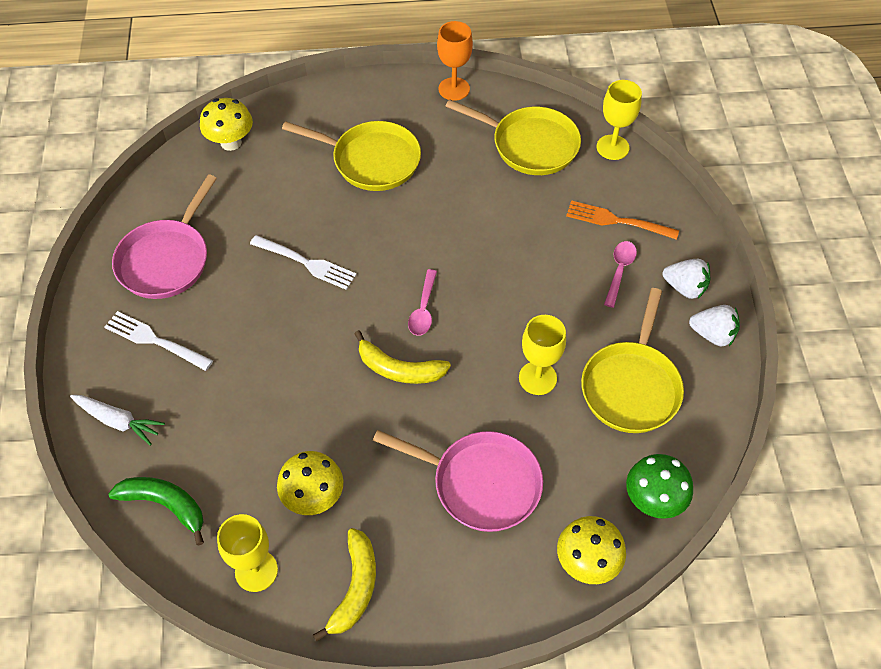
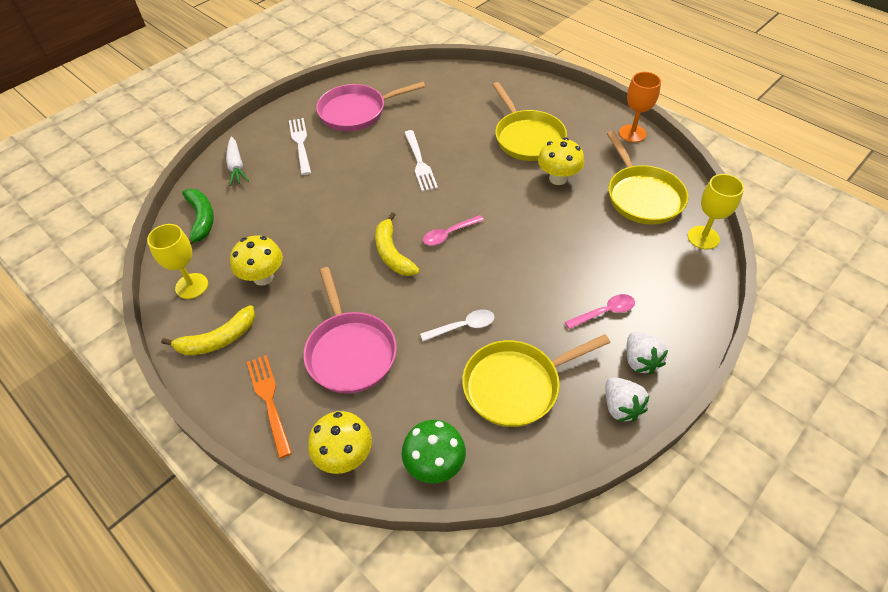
camera: 50 degrees right, 5 degrees down
yellow mushroom [200,98,253,151] -> yellow mushroom moved to [538,138,584,185]
yellow goblet [519,315,566,395] -> white spoon [420,310,495,341]
orange fork [566,200,679,240] -> orange fork moved to [247,355,292,458]

